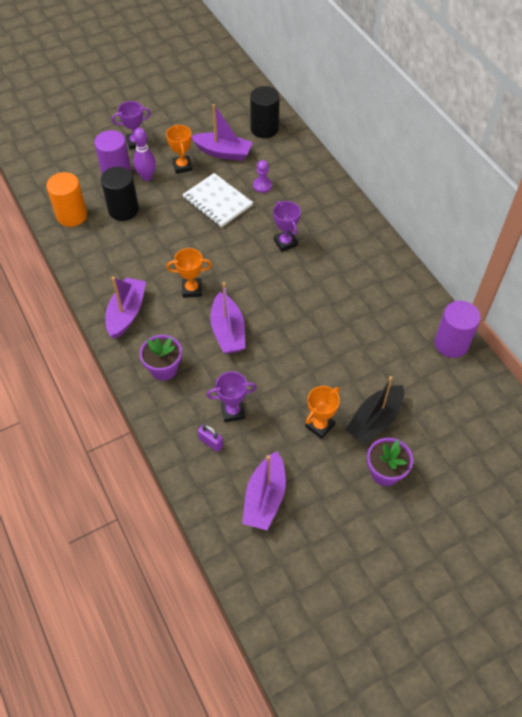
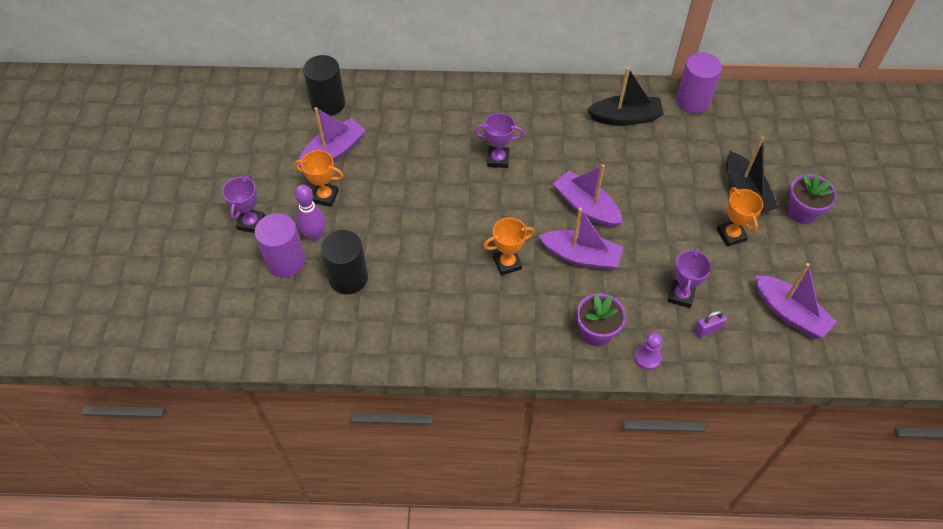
camera: 60 degrees left, 0 degrees up
orange cylinder [46,172,87,227] -> none
purple boat [106,277,146,339] -> purple boat moved to [553,164,623,228]
orange trophy [166,248,212,298] -> orange trophy turned 45 degrees clockwise [484,218,535,275]
white notebook [182,173,253,228] -> none
purple pawn [253,160,272,193] -> purple pawn moved to [634,332,663,370]
none -> black boat [587,67,664,126]

